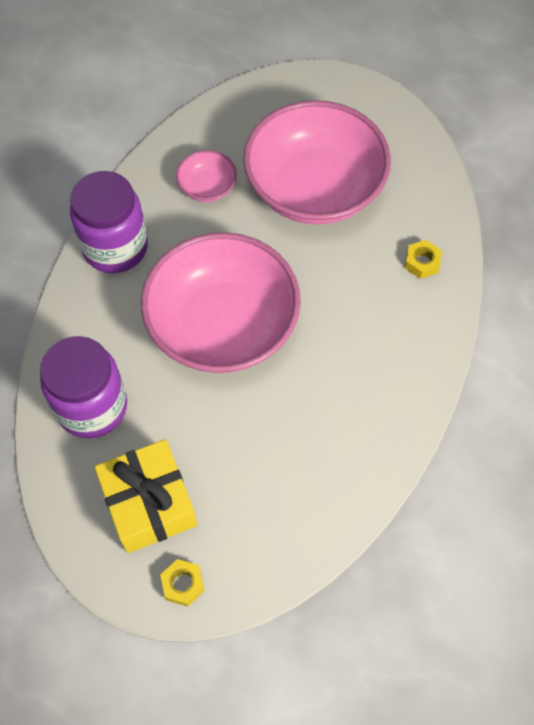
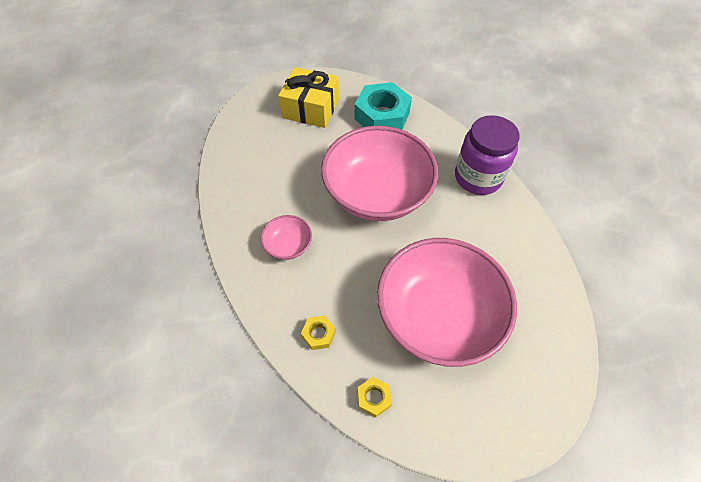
camera: 130 degrees right, 5 degrees down
purple jar [40,336,127,438] -> turquoise nut [355,82,412,130]
yellow nut [160,559,205,607] -> yellow nut moved to [358,377,392,417]
pink bowl [176,150,237,202] -> pink bowl moved to [261,215,312,260]

